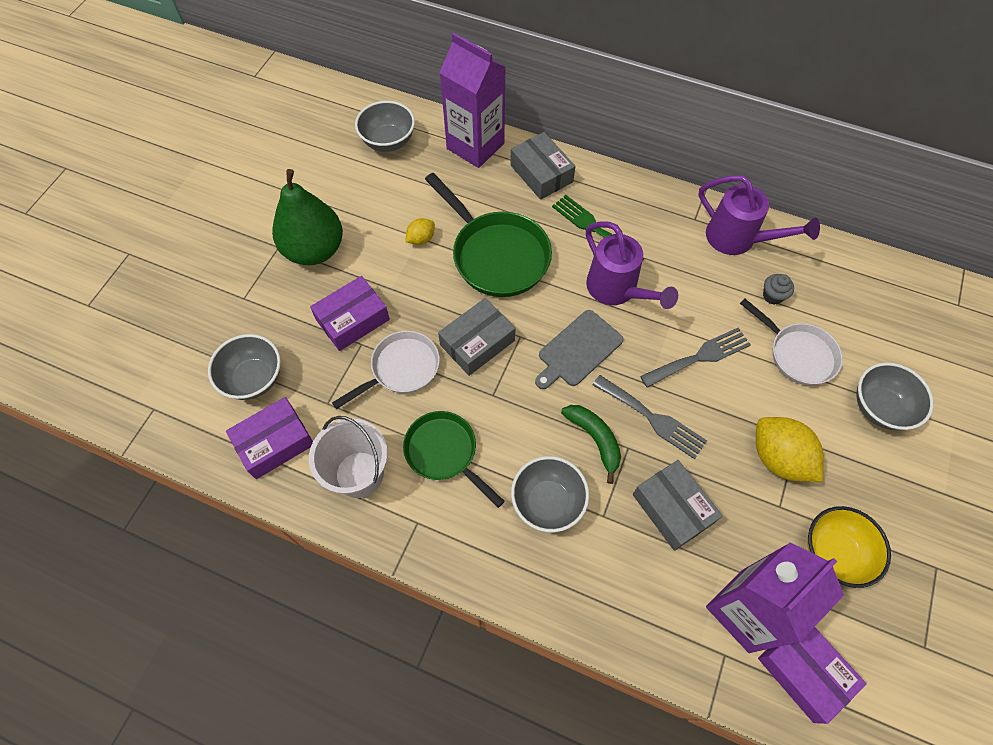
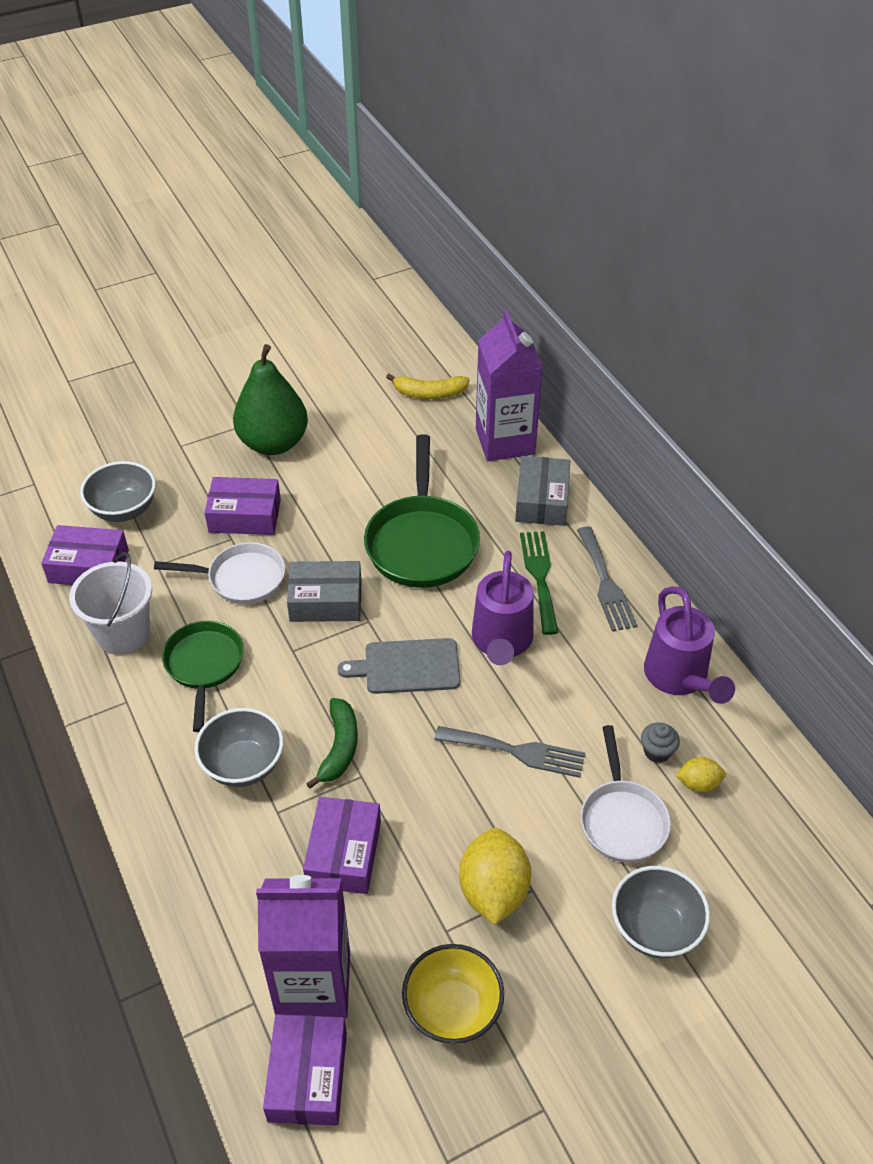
camera: 40 degrees right, 15 degrees down
grey bowl [355,101,415,152] -> yellow banana [386,374,470,399]
yellow lemon [405,218,435,245] -> yellow lemon moved to [675,757,726,792]
grey fork [592,375,707,459] -> grey fork moved to [577,526,637,631]
grey box [633,460,722,551] -> purple box [303,797,381,894]

